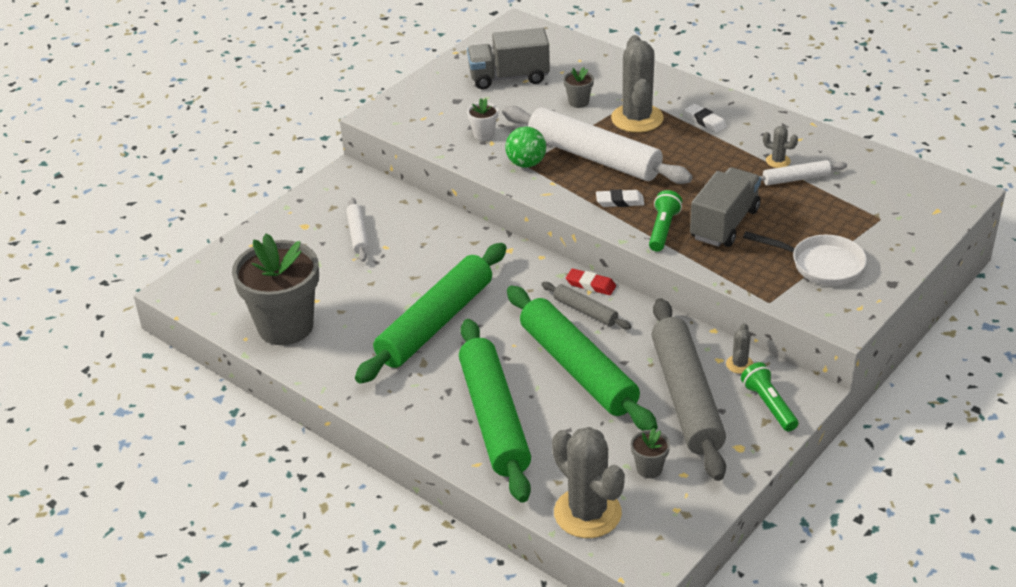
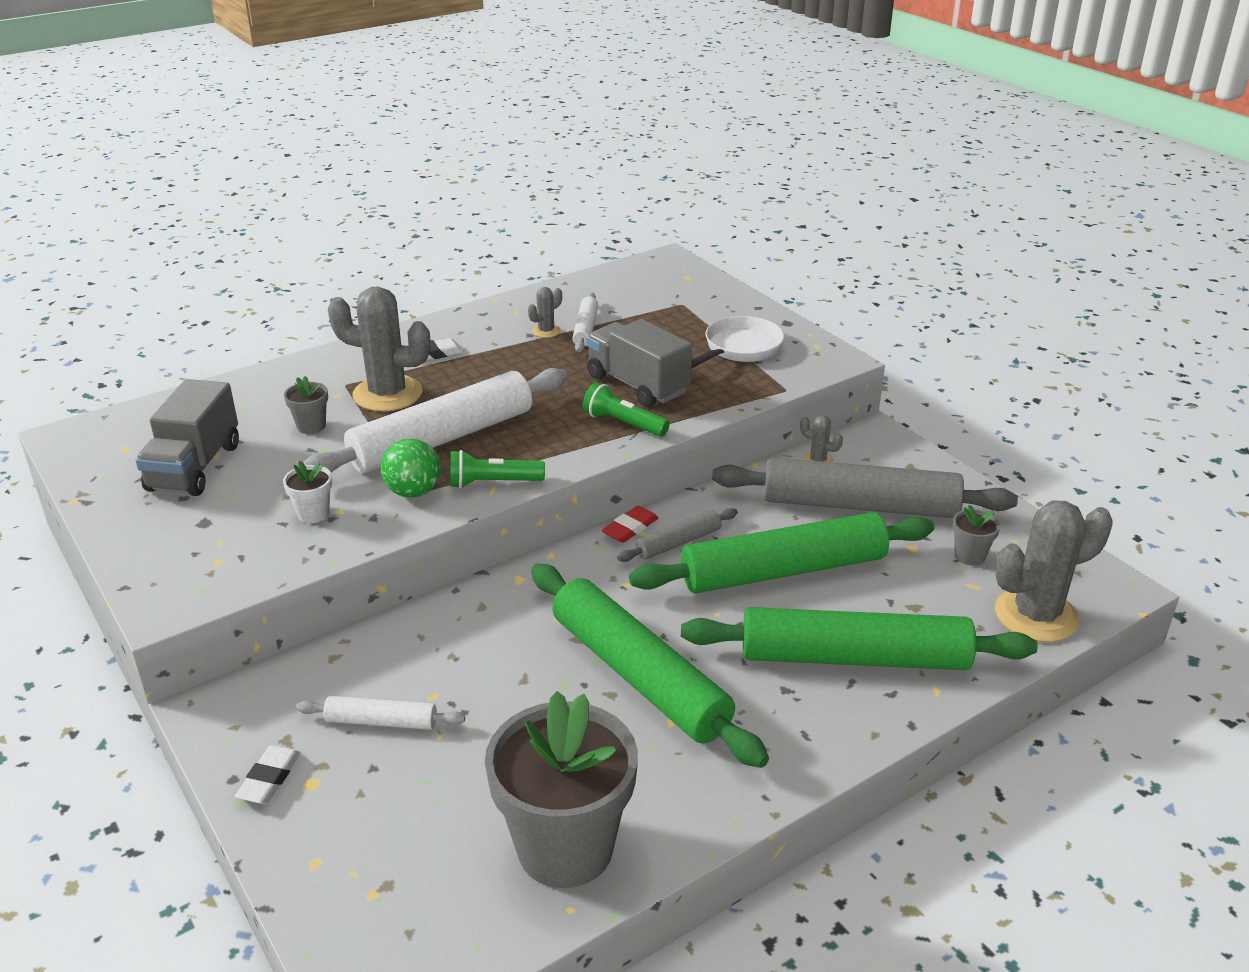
camera: 75 degrees left, 5 degrees down
white eraser [596,189,645,207] -> white eraser moved to [235,745,301,804]
green flashlight [741,362,798,432] -> green flashlight moved to [450,450,545,489]

